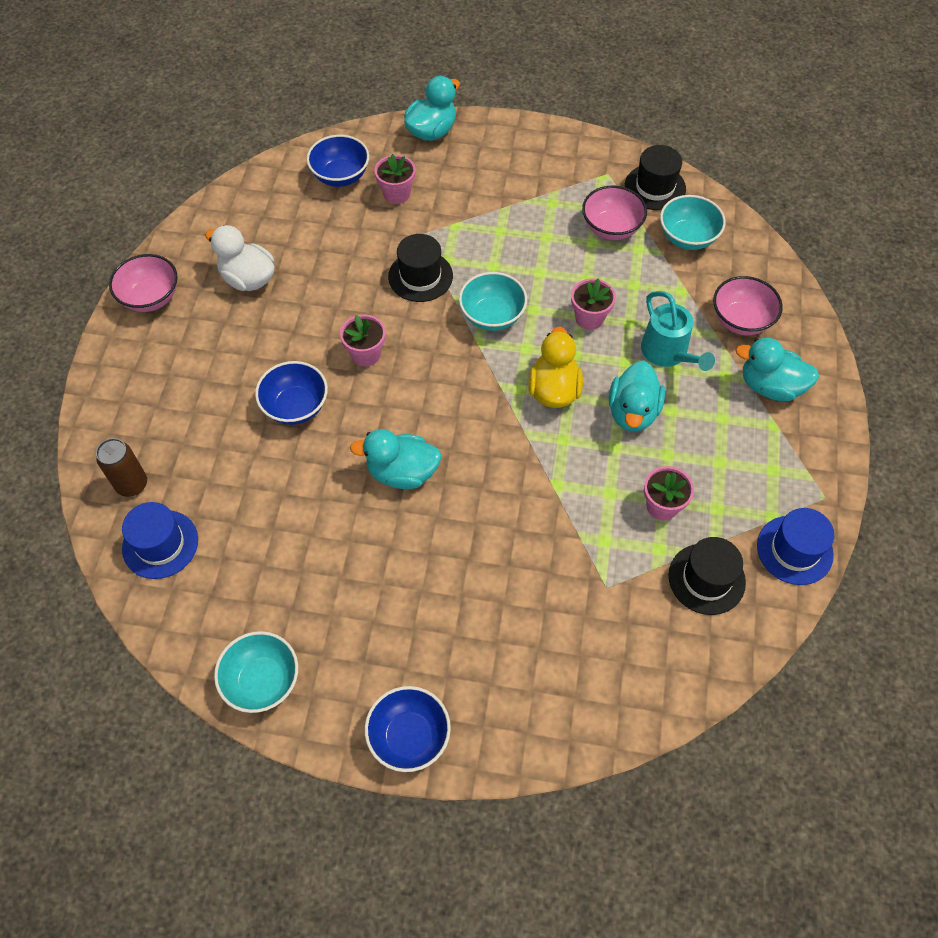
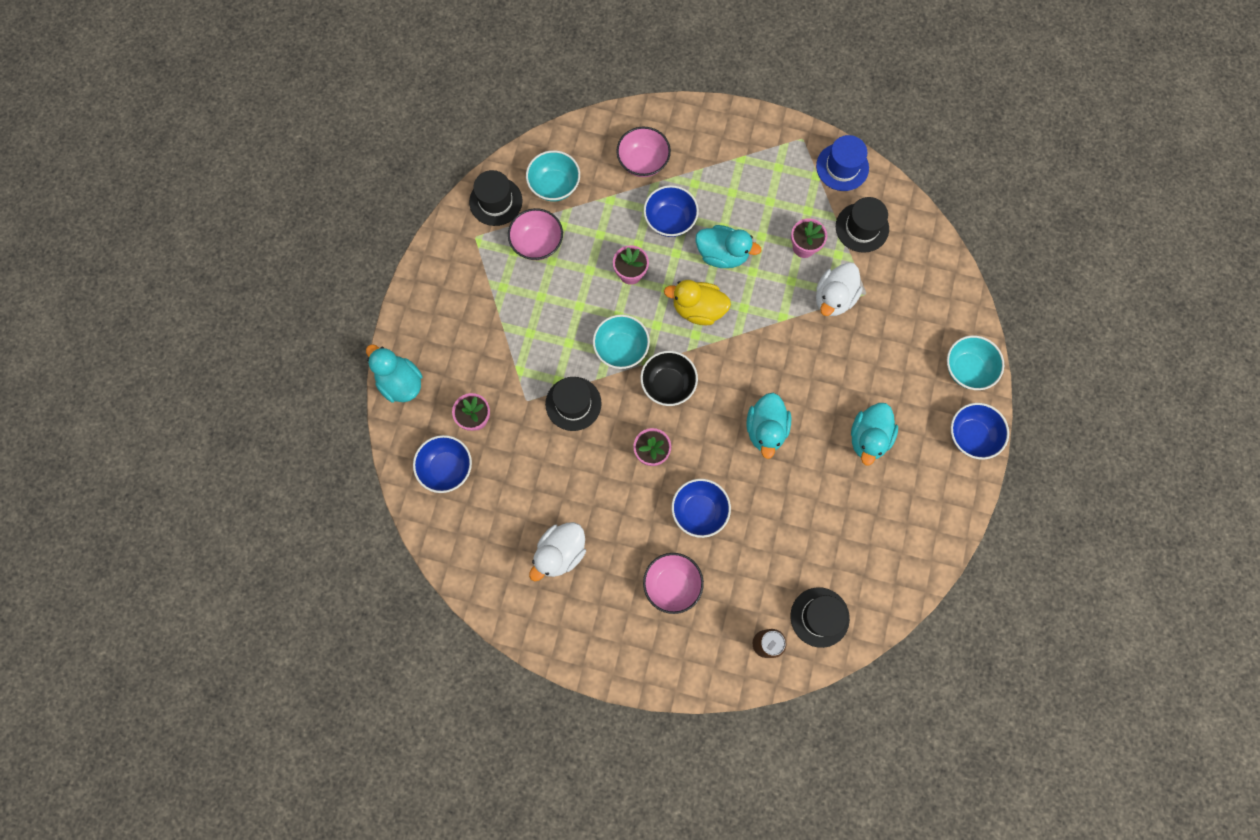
camera: 85 degrees left, 15 degrees up
pink bowl [109,254,178,312] -> pink bowl moved to [643,553,704,614]
blue hat [122,502,198,579] -> black hat [791,587,850,648]
turquoise bowl [214,631,298,713] -> turquoise bowl moved to [947,335,1004,390]
turquoise watering can [641,291,715,371] -> blue bowl [644,185,699,237]
turquoise duck [735,337,819,401] -> turquoise duck moved to [851,403,898,465]
none -> black bowl [640,351,698,406]
none -> white duck [816,263,863,316]

